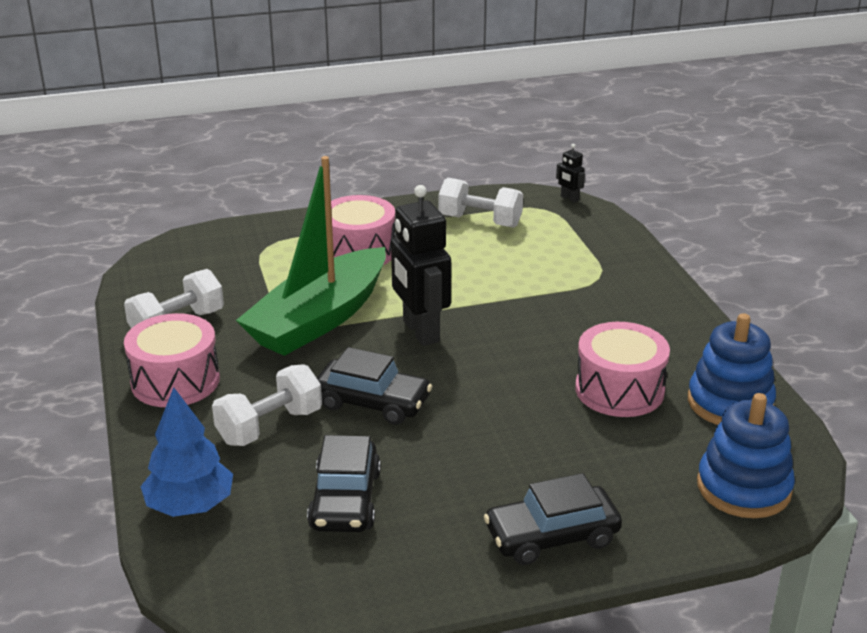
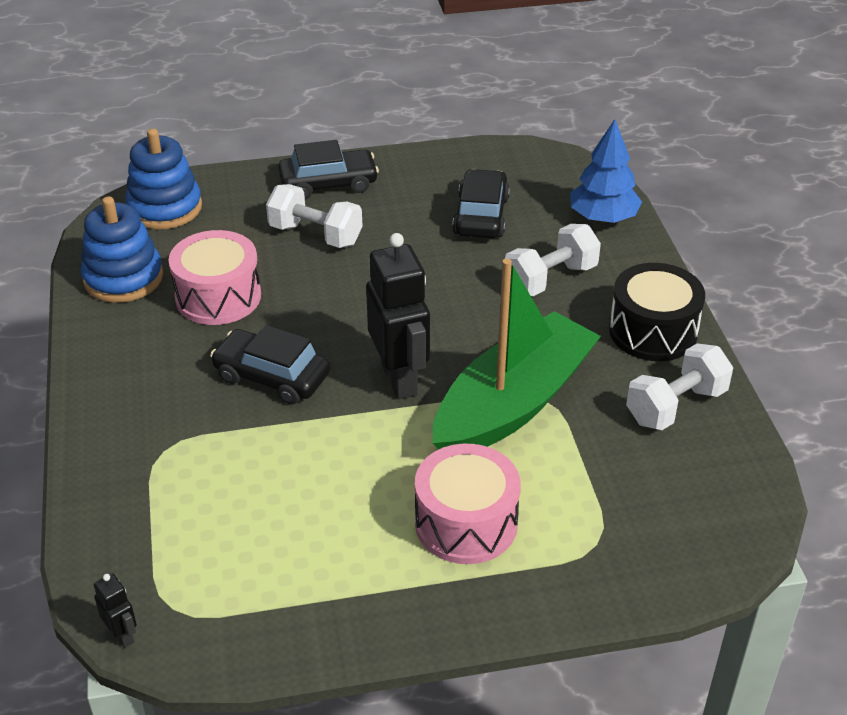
camera: 175 degrees left, 10 degrees up
pink drum [124,313,220,407] -> black drum [609,263,705,361]
black car [317,347,432,425] -> black car moved to [210,325,330,405]
white dumbbell [439,178,523,228] -> white dumbbell moved to [266,184,363,248]

